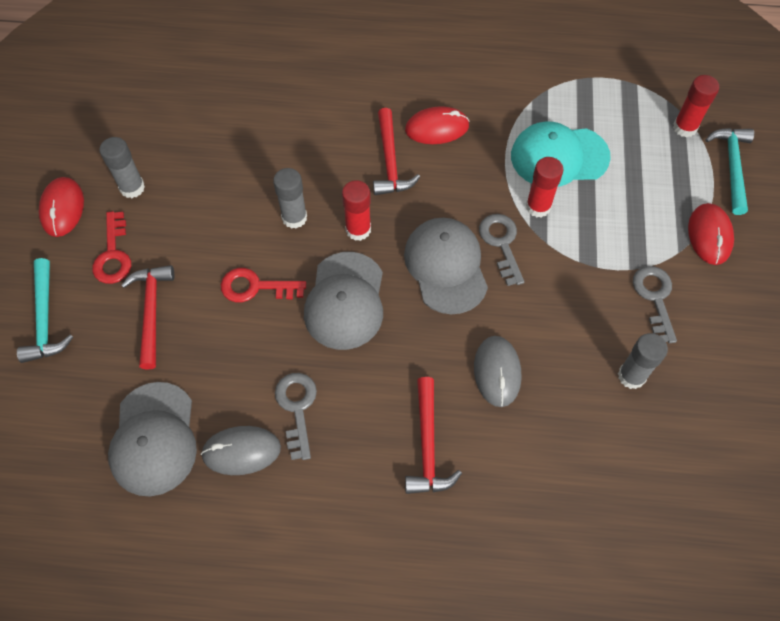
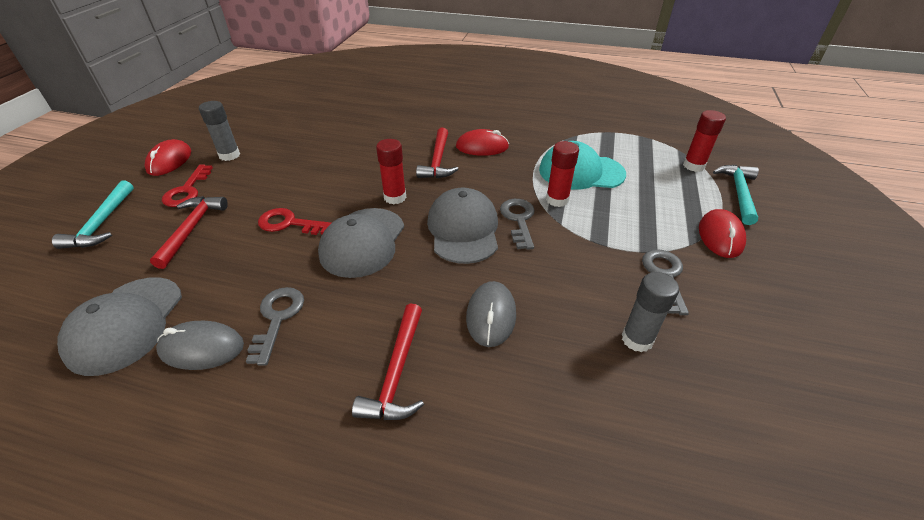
camera: 10 degrees right, 20 degrees down
grey glue stick [273,168,307,229] -> none

